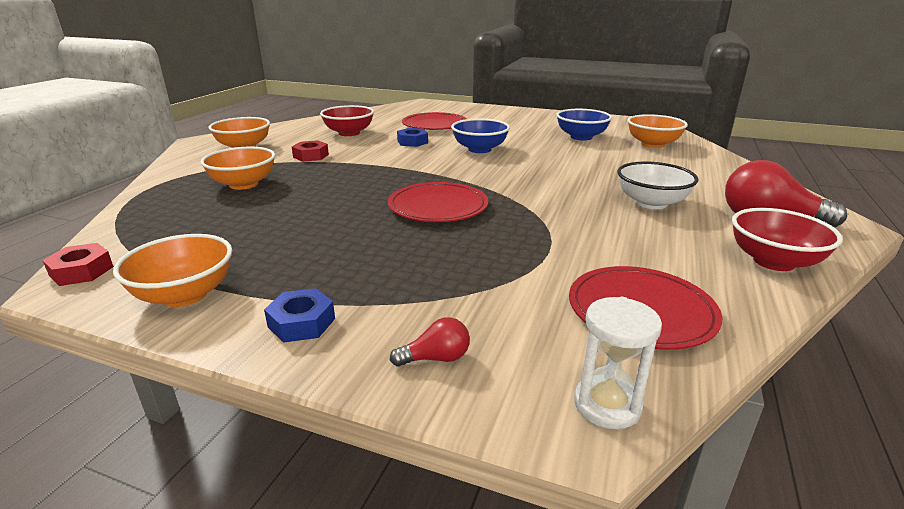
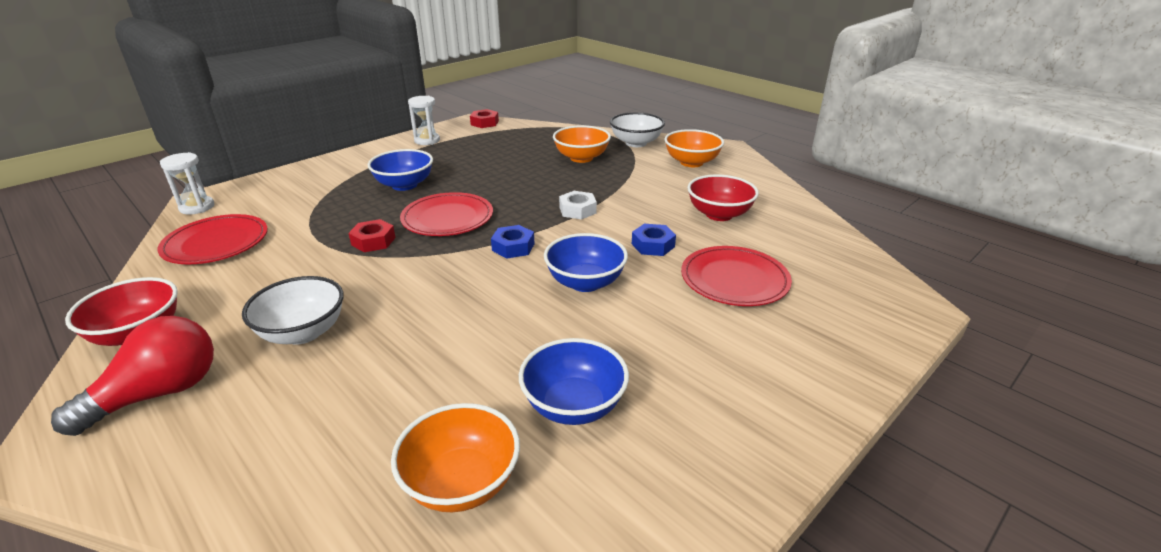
camera: 115 degrees right, 5 degrees up
orange bowl [113,234,232,307] -> white hourglass [408,96,440,145]
blue nut [264,288,335,343] -> blue nut moved to [491,225,535,259]
red nut [292,140,329,162] -> red nut moved to [349,219,396,252]
red light bulb [390,317,470,367] -> none
none -> blue bowl [368,149,433,191]
none -> white nut [559,191,597,220]
none -> white bowl [610,112,665,147]

